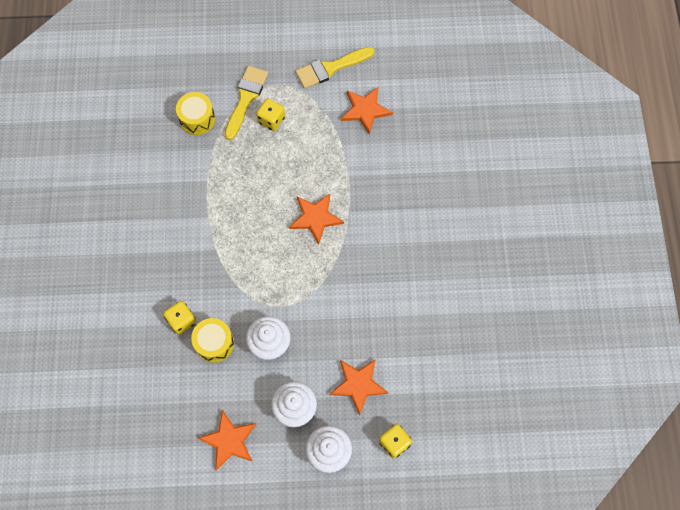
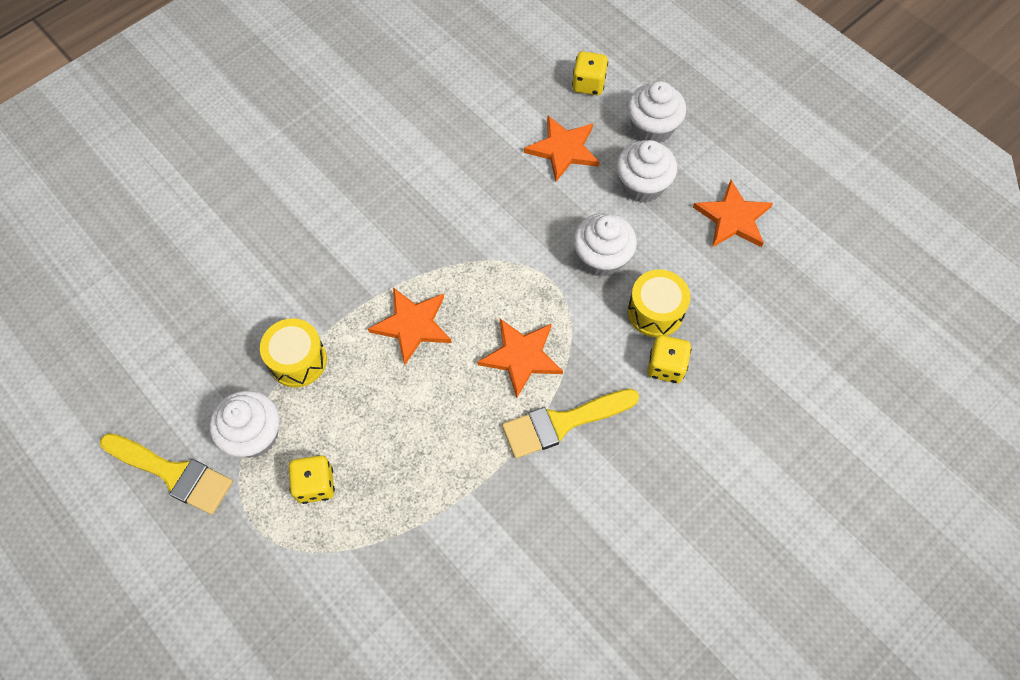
camera: 130 degrees left, 5 degrees down
yellow drum [176,92,215,135] -> yellow drum moved to [260,318,327,388]
yellow brush [225,66,268,140] -> yellow brush moved to [502,389,639,458]
orange star [341,87,393,135] -> orange star moved to [478,319,563,398]
none -> white cupcake [210,391,280,458]

